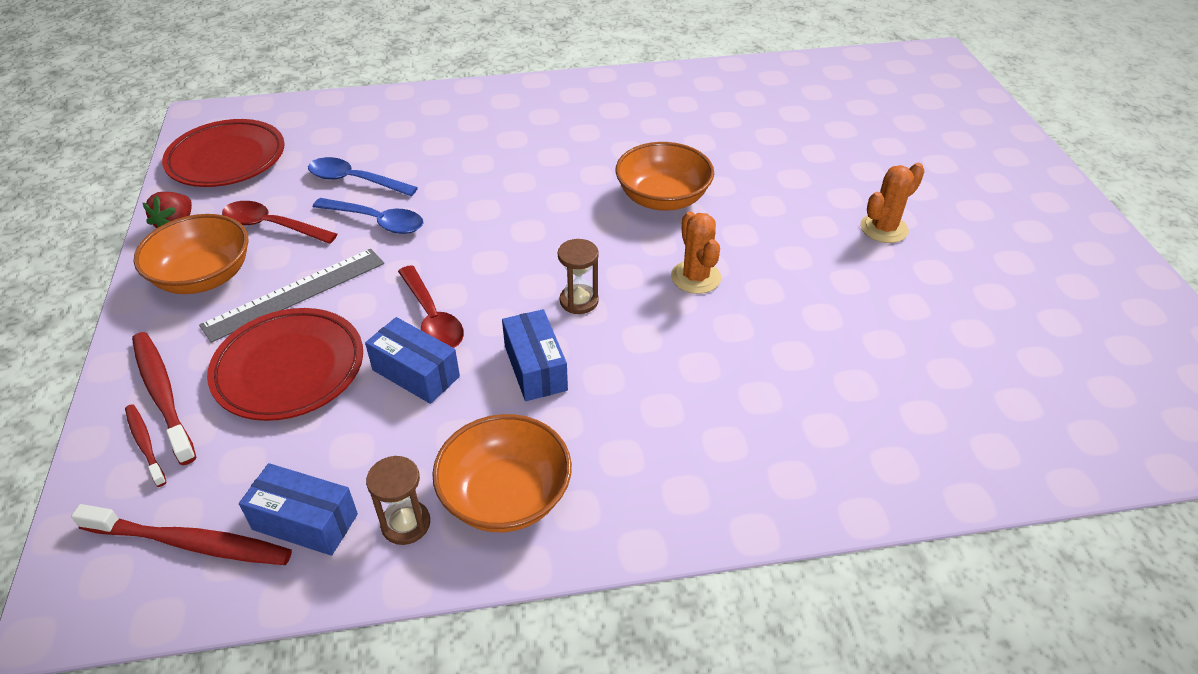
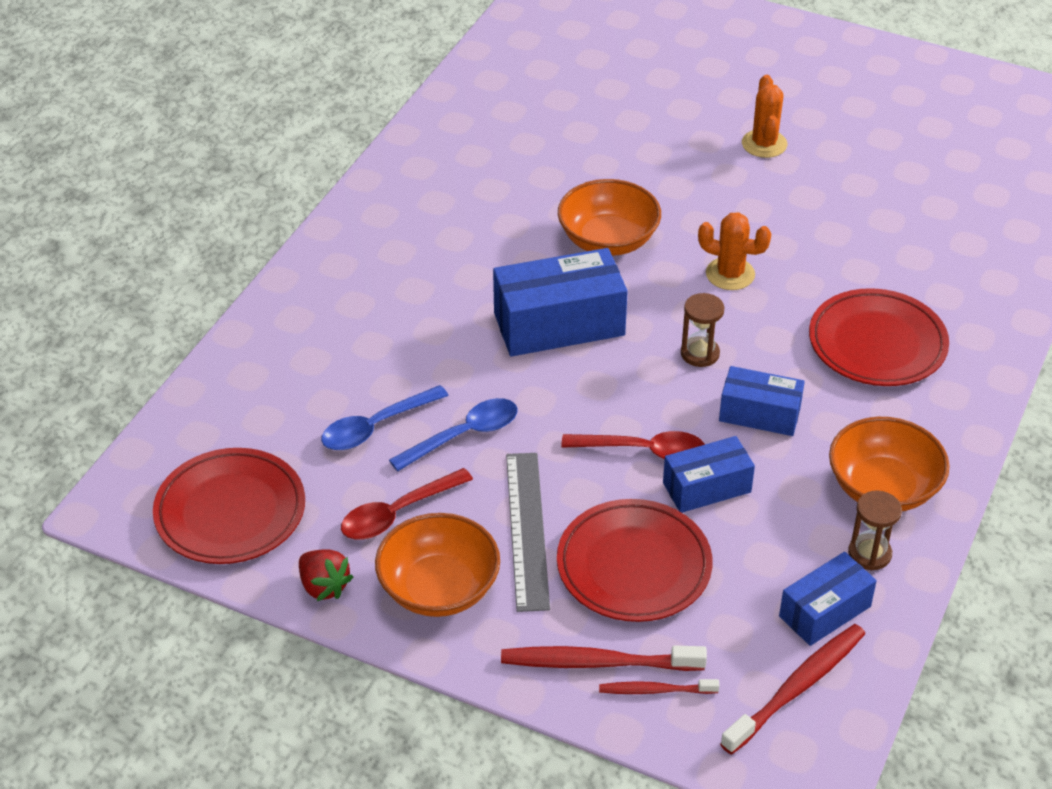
camera: 55 degrees left, 0 degrees up
none -> blue box [493,248,628,357]
none -> red plate [809,288,949,386]

